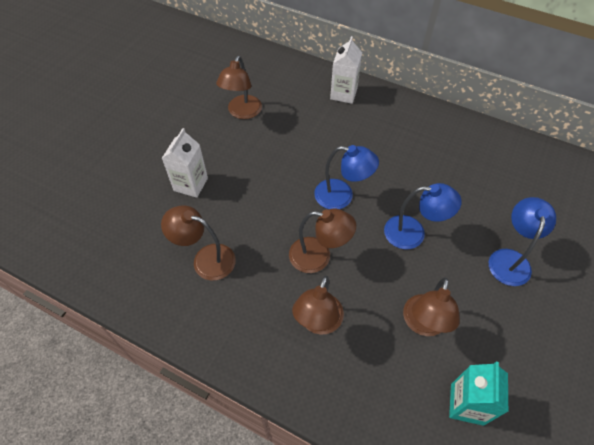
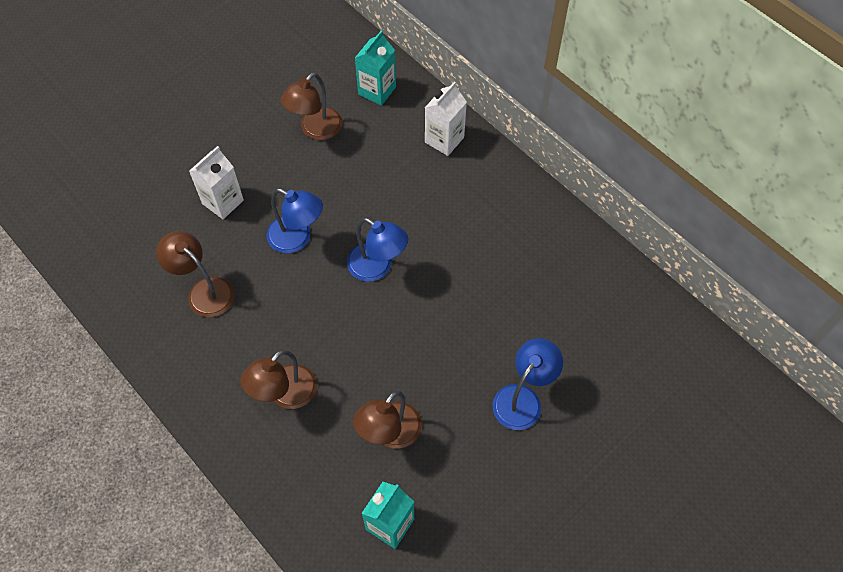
camera: 20 degrees right, 5 degrees up
brown lamp [289,209,356,273] -> none
blue lamp [384,183,462,249] -> blue lamp moved to [267,189,323,254]
none -> turquoise carton [355,30,396,106]

